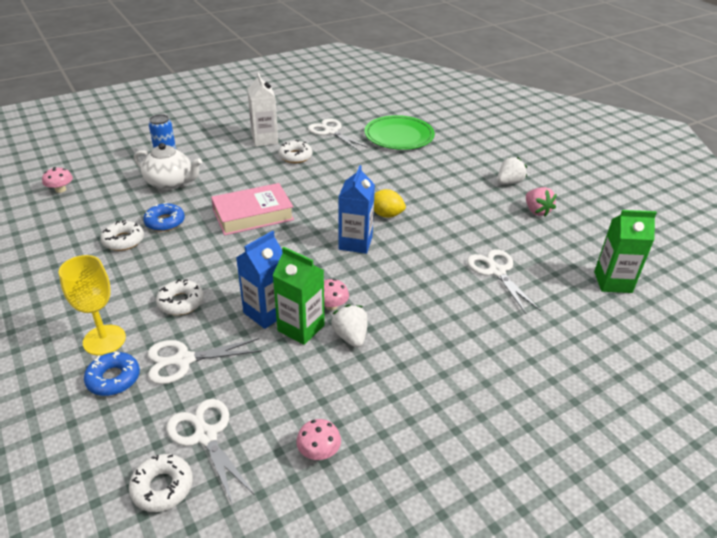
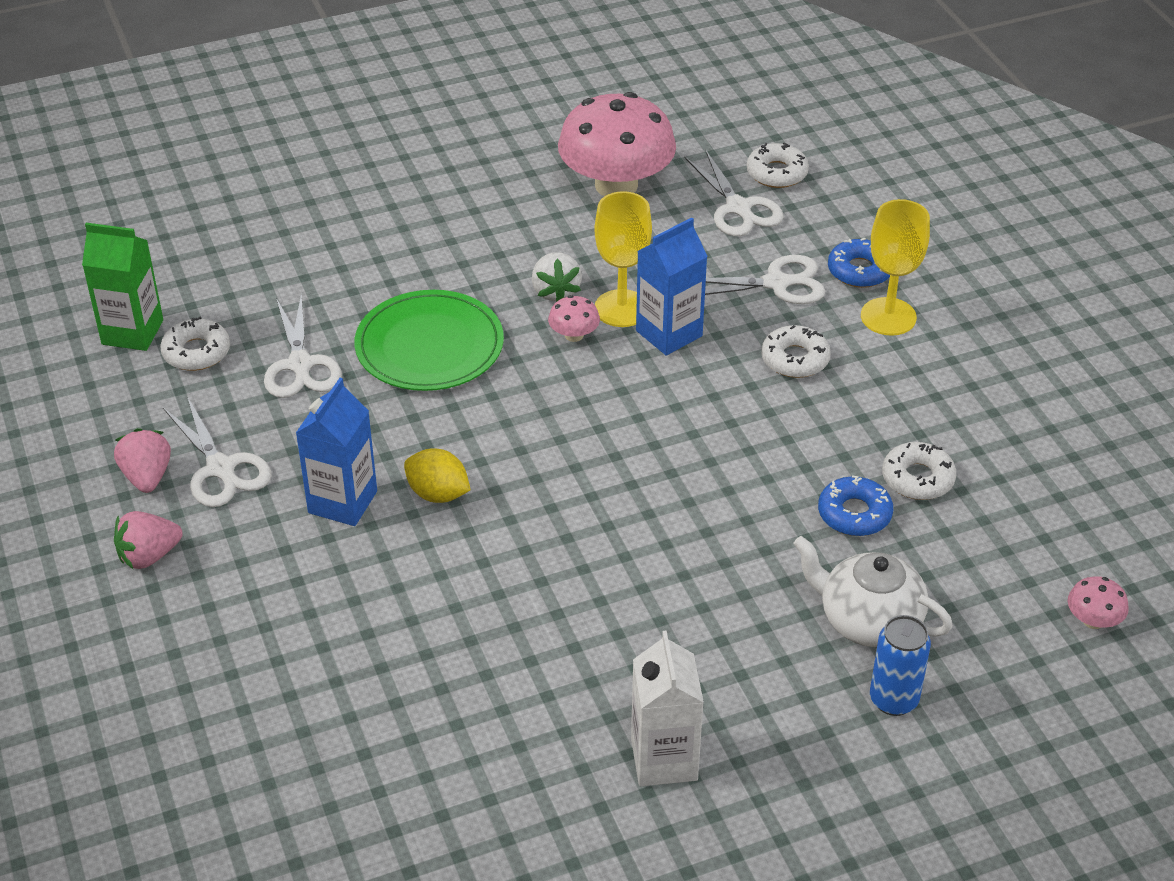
camera: 170 degrees left, 5 degrees up
pink book [211,183,294,235] -> none
green carton [272,247,325,345] -> yellow goblet [595,191,652,327]
white donut [278,140,313,163] -> white donut moved to [160,317,230,371]
pink mushroom [296,419,341,460] -> pink mushroom [558,92,676,196], size x2.46
white scissors [308,118,368,151] -> white scissors moved to [163,396,272,507]
blue carton [338,165,375,254] -> blue carton moved to [296,378,377,526]
green plate [364,115,435,150] -> green plate moved to [354,290,504,391]
white strawberry [497,157,527,184] -> pink strawberry [114,511,183,570]

